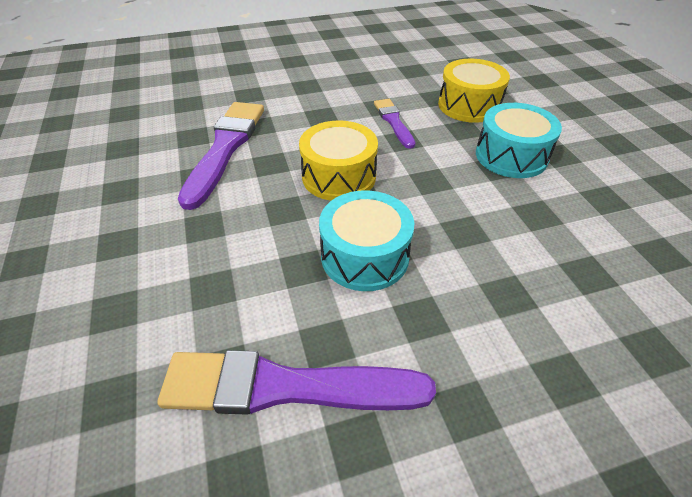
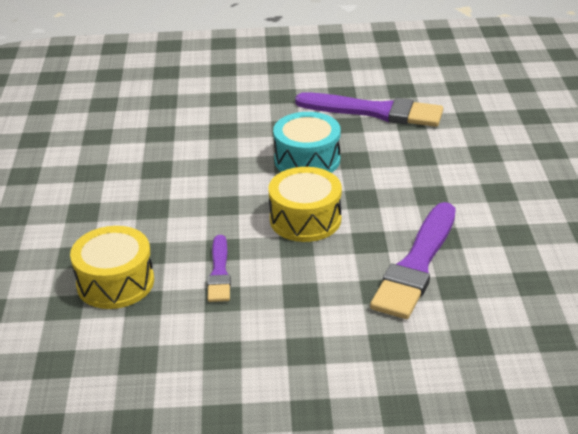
camera: 165 degrees left, 10 degrees down
turquoise drum [476,103,562,178] -> none

